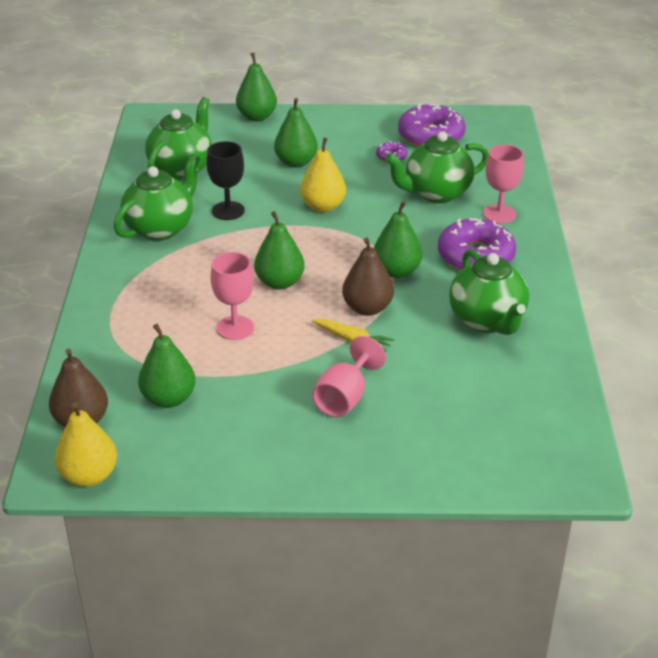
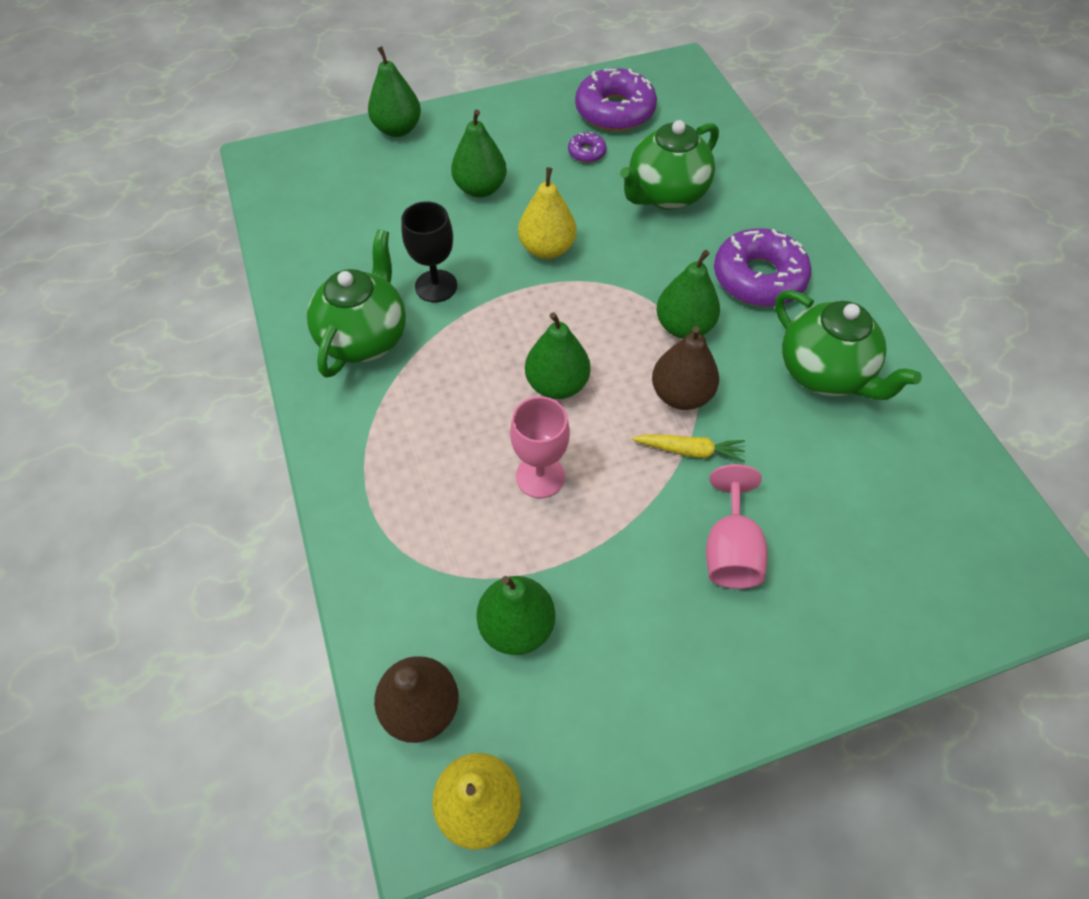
camera: 20 degrees left, 20 degrees up
green teapot [145,97,212,180] -> none
pink goblet [483,144,524,224] -> none

